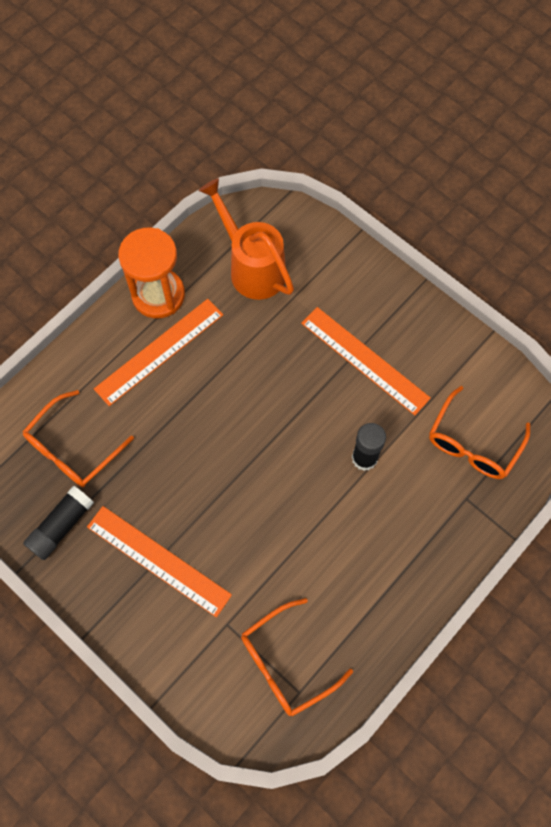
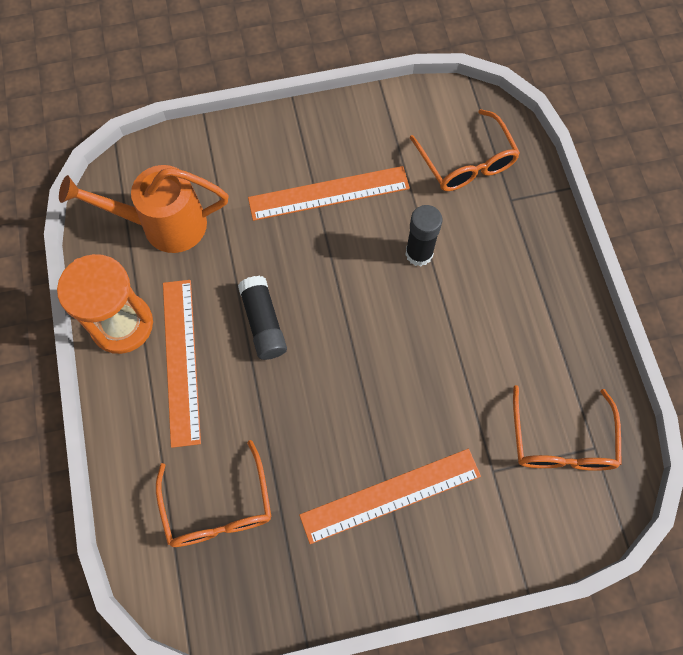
camera: 55 degrees left, 0 degrees up
black glue stick [23,486,94,560] -> black glue stick moved to [238,276,287,360]

